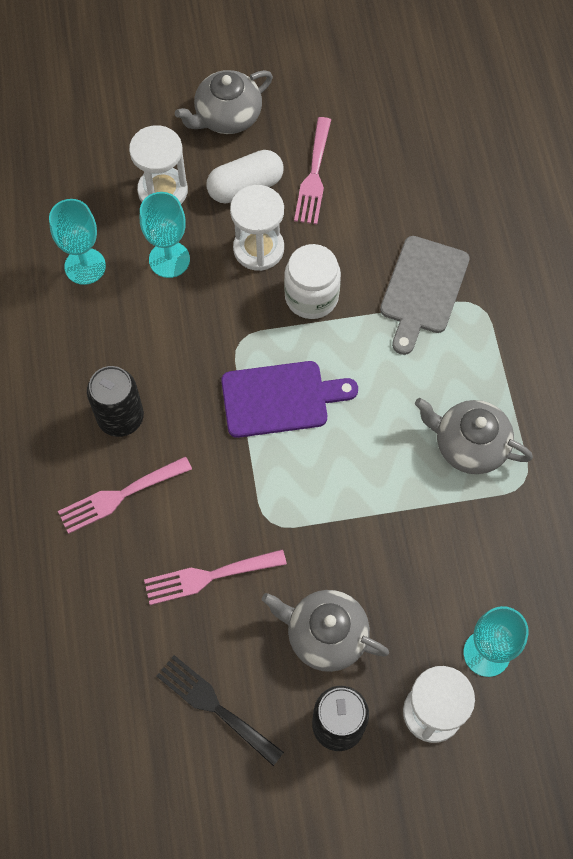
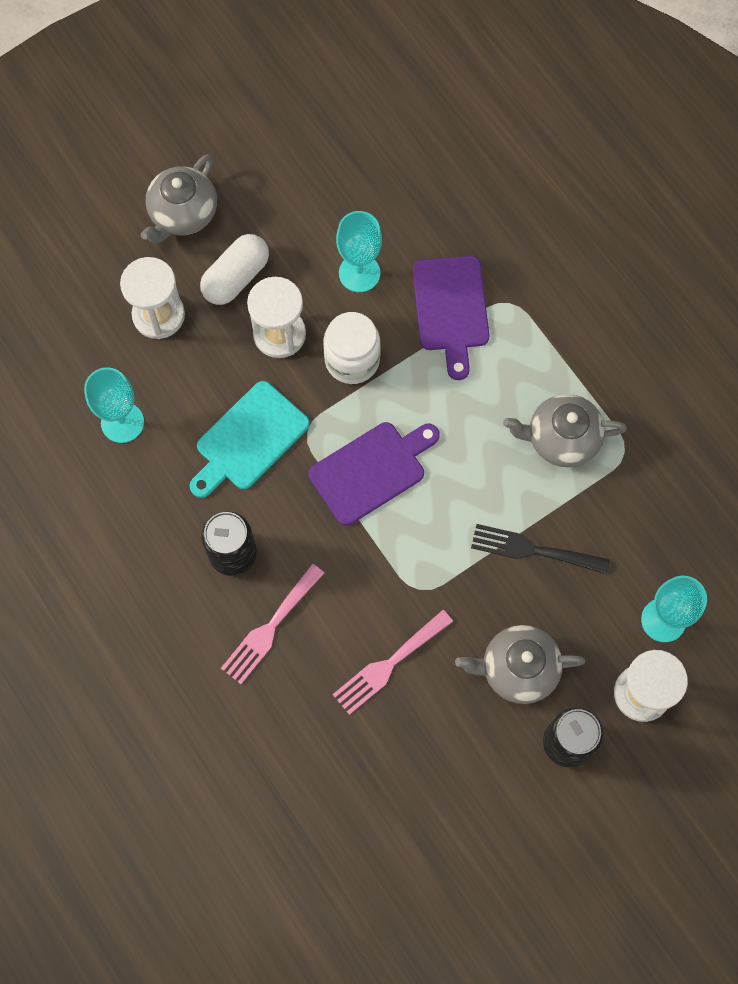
camera: 25 degrees left, 5 degrees up
turquoise goblet [140,192,190,278] -> turquoise goblet moved to [336,211,382,292]
black fork [156,655,284,766] -> black fork moved to [471,524,610,574]
pink fork [294,117,331,224] -> none
grey cutting board [380,236,470,355] -> purple cutting board [413,256,489,380]
none -> turquoise cutting board [190,381,310,498]

